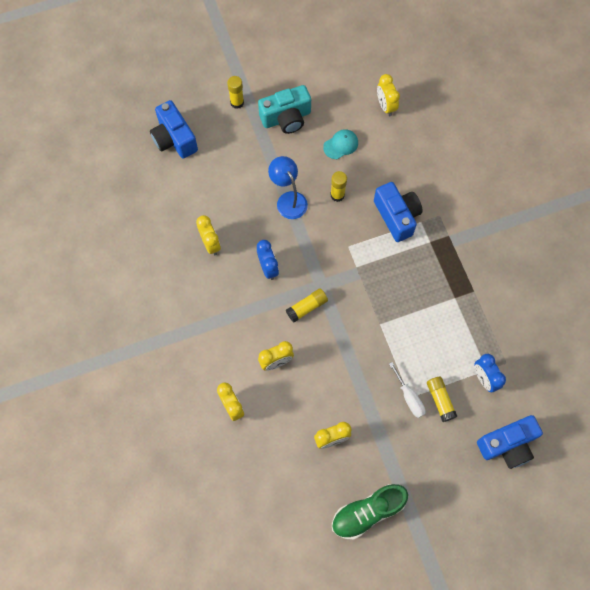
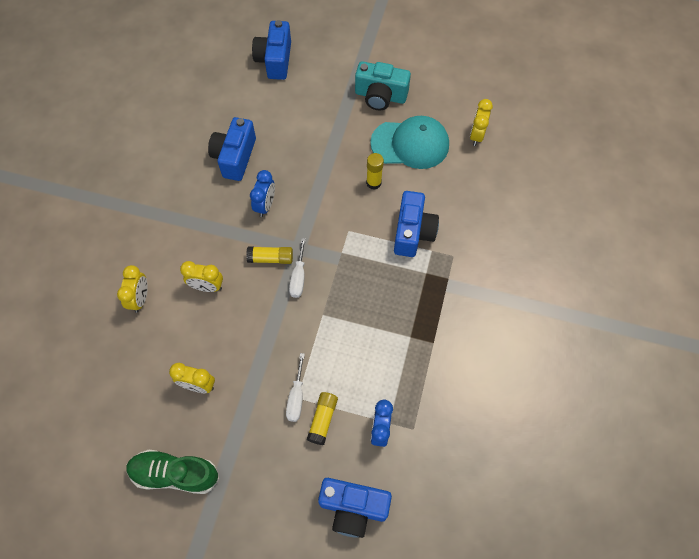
camera: 35 degrees right, 5 degrees down
yellow clock [196,215,221,255] -> blue camera [208,117,256,181]
yellow glue stick [227,76,244,109] -> none
blue lamp [268,156,308,219] -> none
turquoise cap [323,129,358,159] -> turquoise cap [370,116,449,169], size x2.02
none -> white screwdriver [289,238,306,298]

